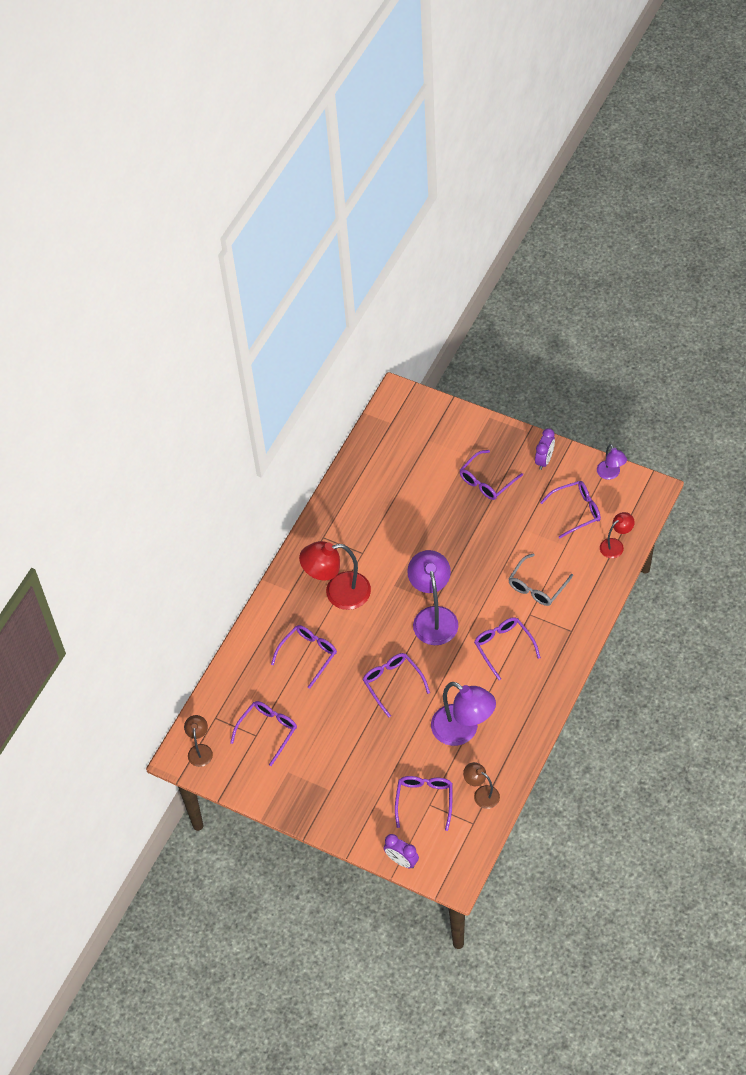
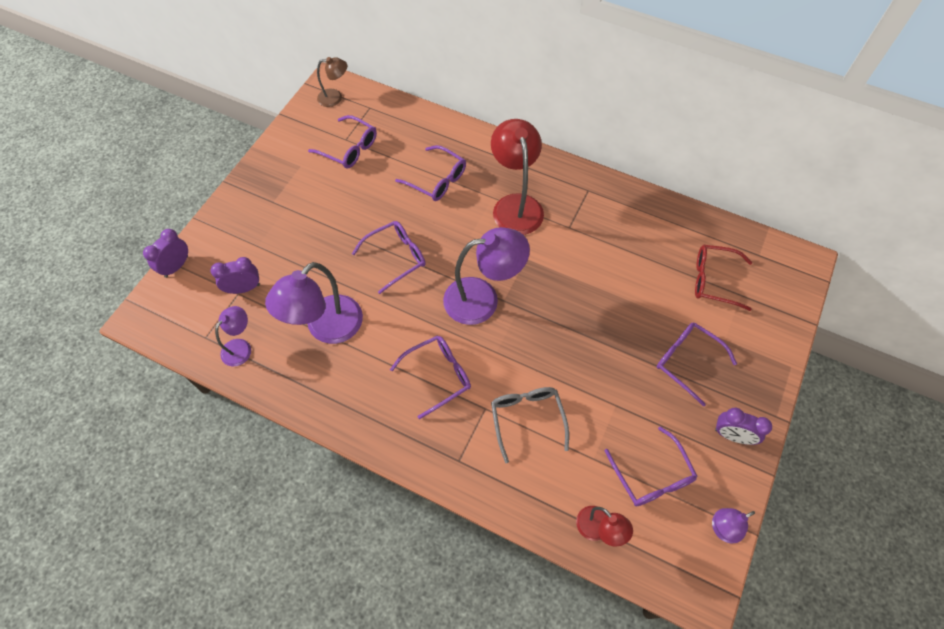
camera: 85 degrees right, 5 degrees up
purple glasses [395,776,452,831] -> purple clock [210,257,260,294]
brown lamp [463,762,500,809] -> purple lamp [215,306,251,367]
grey glasses [509,553,573,606] -> grey glasses turned 45 degrees clockwise [491,387,569,463]
none -> red glasses [695,245,752,311]

